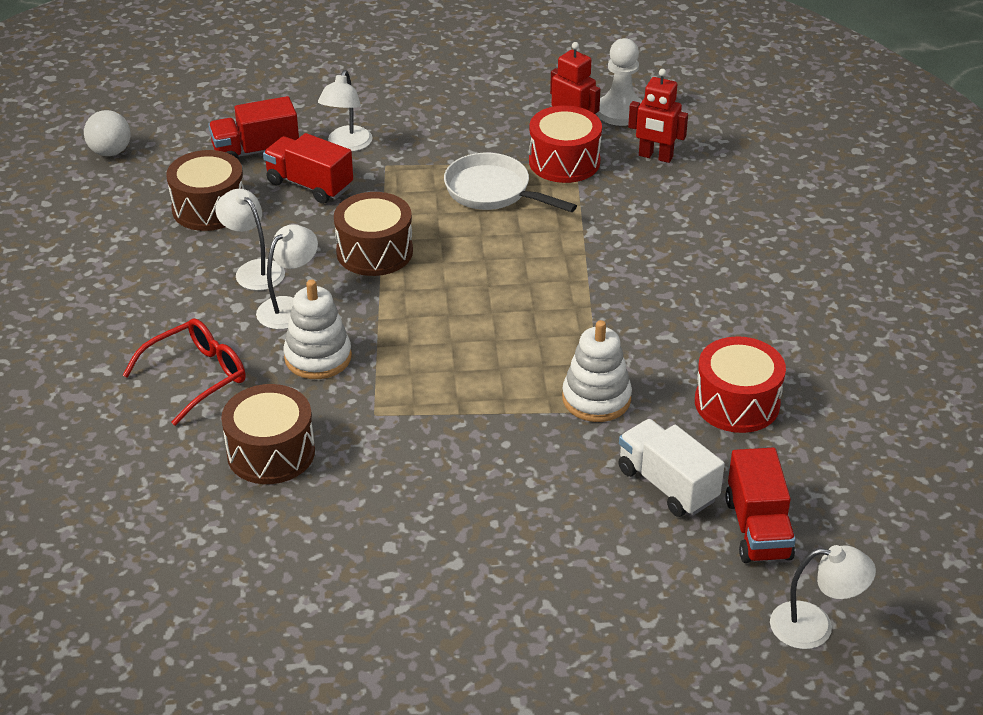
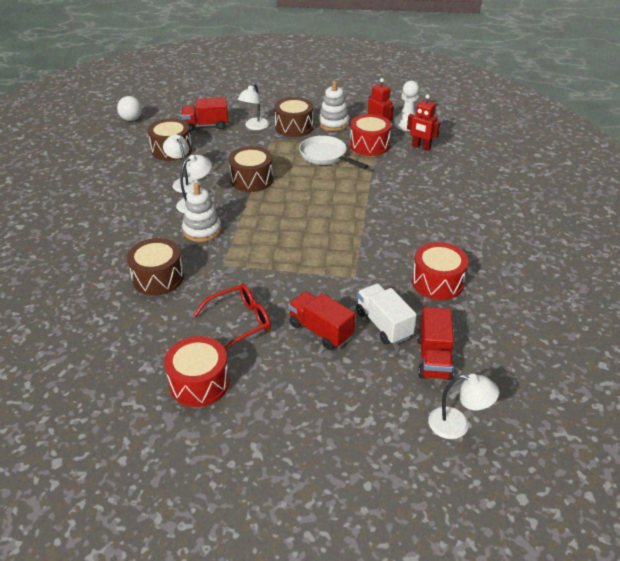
camera: 10 degrees right, 0 degrees up
red glasses [123,318,246,426] -> red glasses moved to [193,284,271,351]
red truck [263,133,353,204] -> red truck moved to [288,291,356,350]
white stacking toy [562,320,632,422] -> white stacking toy moved to [318,81,349,131]
none -> red drum [164,336,230,407]
none -> brown drum [274,97,313,137]

